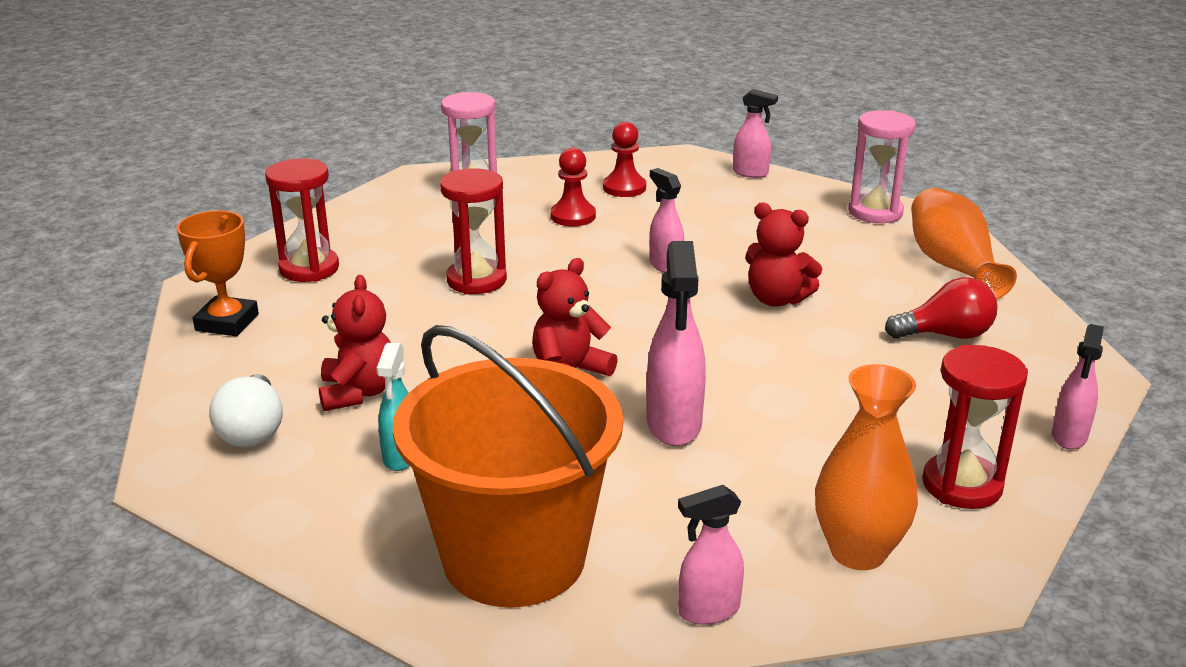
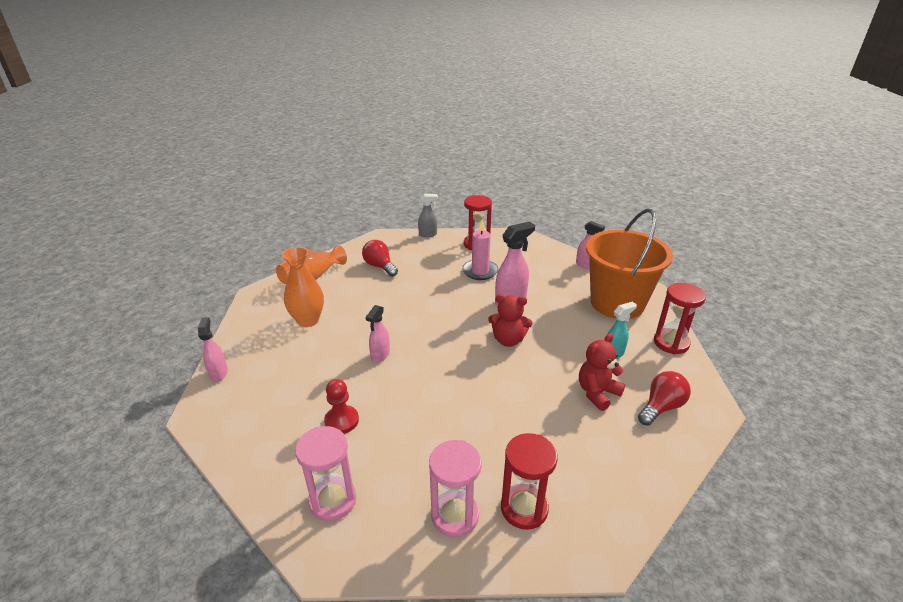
camera: 125 degrees left, 5 degrees up
orange trophy [177,210,259,336] -> none
white light bulb [209,374,283,447] -> red light bulb [638,371,691,426]
red hourglass [440,168,507,295] -> red hourglass moved to [654,283,706,354]
red pawn [603,122,646,197] -> none
red teddy bear [745,203,822,307] -> none
orange vase [815,364,918,570] -> orange vase moved to [282,247,324,327]
pink hourglass [848,110,916,223] -> pink hourglass moved to [429,440,482,537]
pink spray bottle [1052,324,1104,450] -> grey spray bottle [418,194,438,237]
none -> pink candle [462,220,498,280]

